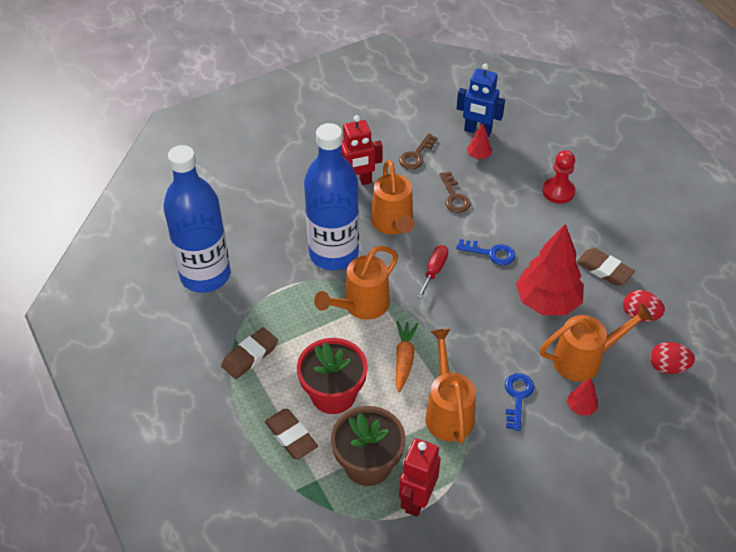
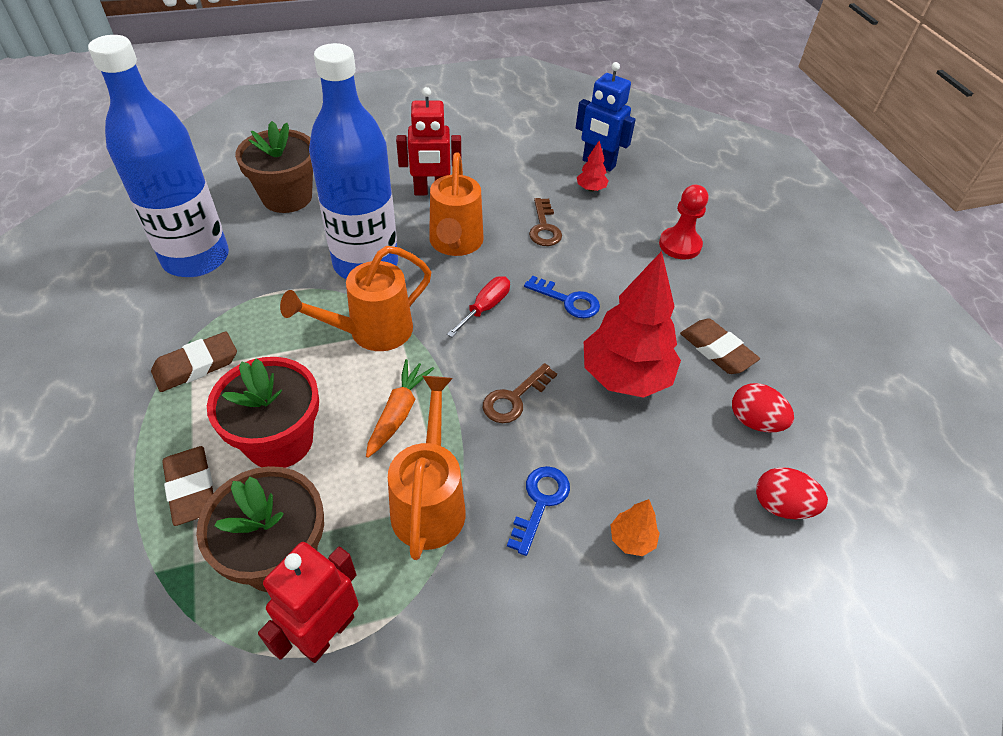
camera: 10 degrees right, 0 degrees up
brown key [399,133,438,169] -> brown key moved to [483,363,557,423]
orange watering can [540,304,653,382] -> none
red tree [567,378,598,416] -> orange tree [611,499,660,556]
none -> brown flower pot [235,121,313,213]

